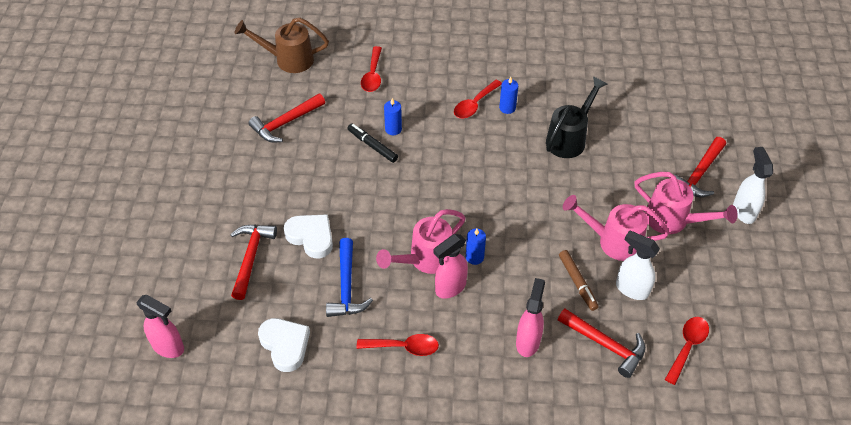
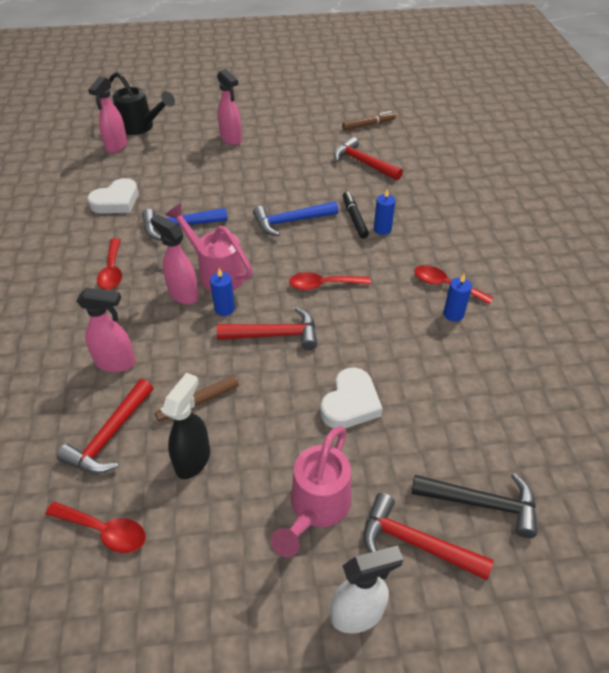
camera: 80 degrees right, 5 degrees down
red hammer [230,225,277,300] -> red hammer moved to [217,307,317,350]
brown watering can [235,17,329,73] -> none
white heart [284,214,333,258] -> white heart moved to [320,367,383,428]
black marker [347,123,398,163] -> black marker turned 45 degrees counterclockwise [343,192,369,239]
red spoon [361,46,382,92] -> red spoon moved to [289,272,371,290]
black watering can [546,76,608,158] -> black watering can moved to [109,72,175,135]
pink watering can [563,195,669,261] -> none
white spray bottle [616,230,660,300] -> black spray bottle [162,373,210,479]
none -> pink spray bottle [217,69,242,145]
none -> blue hammer [253,201,338,236]
none -> brown marker [342,111,396,131]
none -> black hammer [412,473,537,538]

